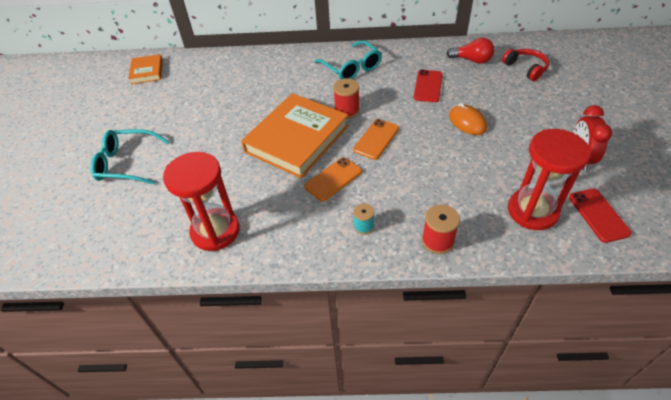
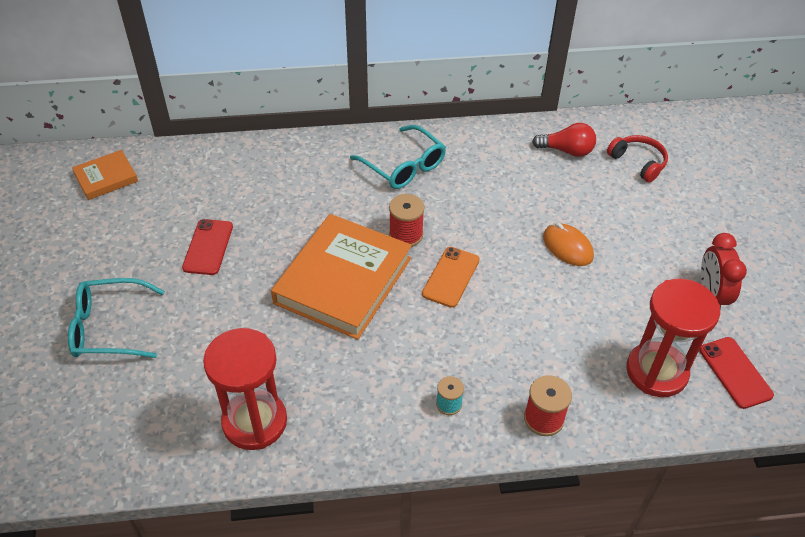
camera: 10 degrees left, 0 degrees up
orange book [128,54,163,84] -> orange book turned 75 degrees clockwise [72,150,138,200]
orange phone [304,157,362,202] -> none
red phone [414,69,442,102] -> red phone moved to [182,219,233,275]

